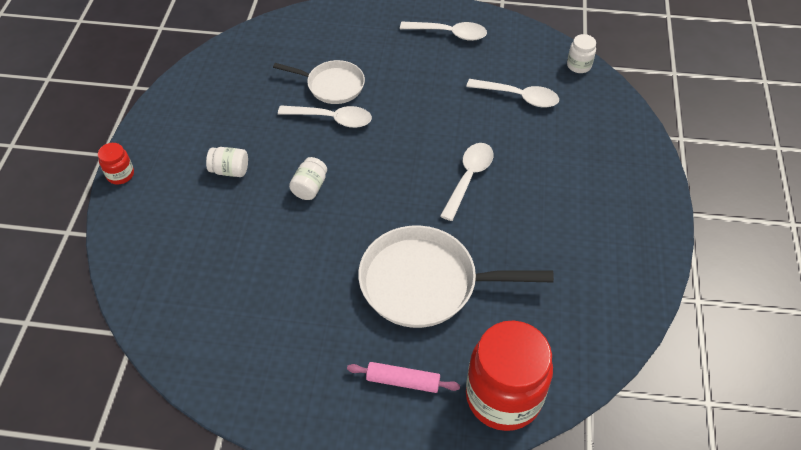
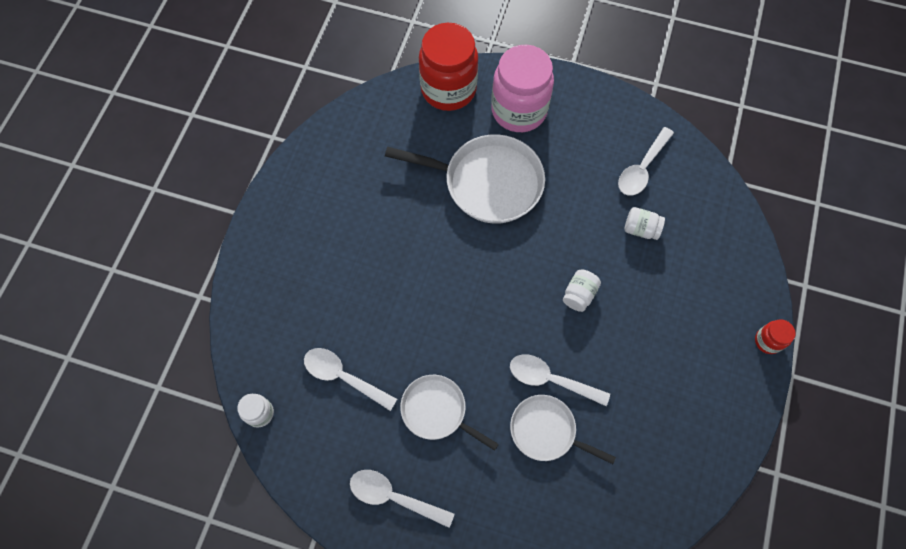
camera: 170 degrees left, 15 degrees up
white jar [206,147,248,177] -> white jar moved to [624,207,665,240]
pink rolling pin [347,362,460,393] -> pink jar [491,45,554,132]
white spoon [440,143,494,221] -> white spoon moved to [618,127,674,196]
none -> white pan [400,375,499,451]

